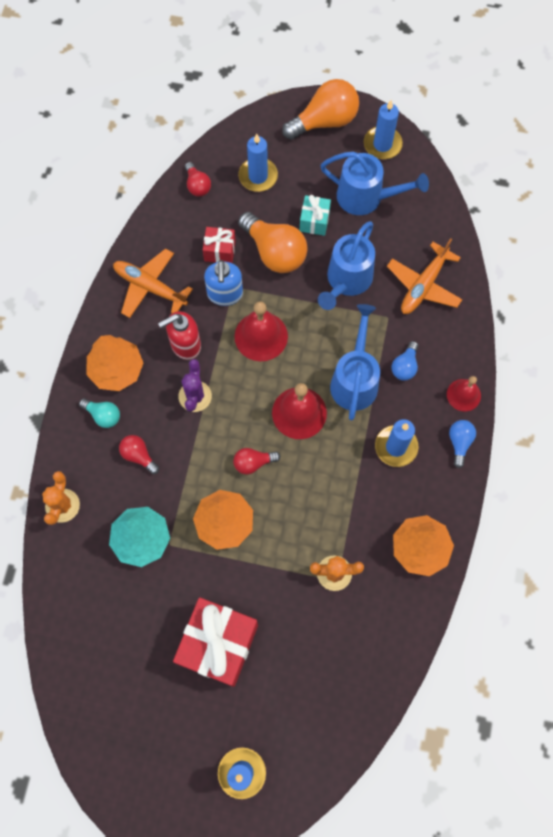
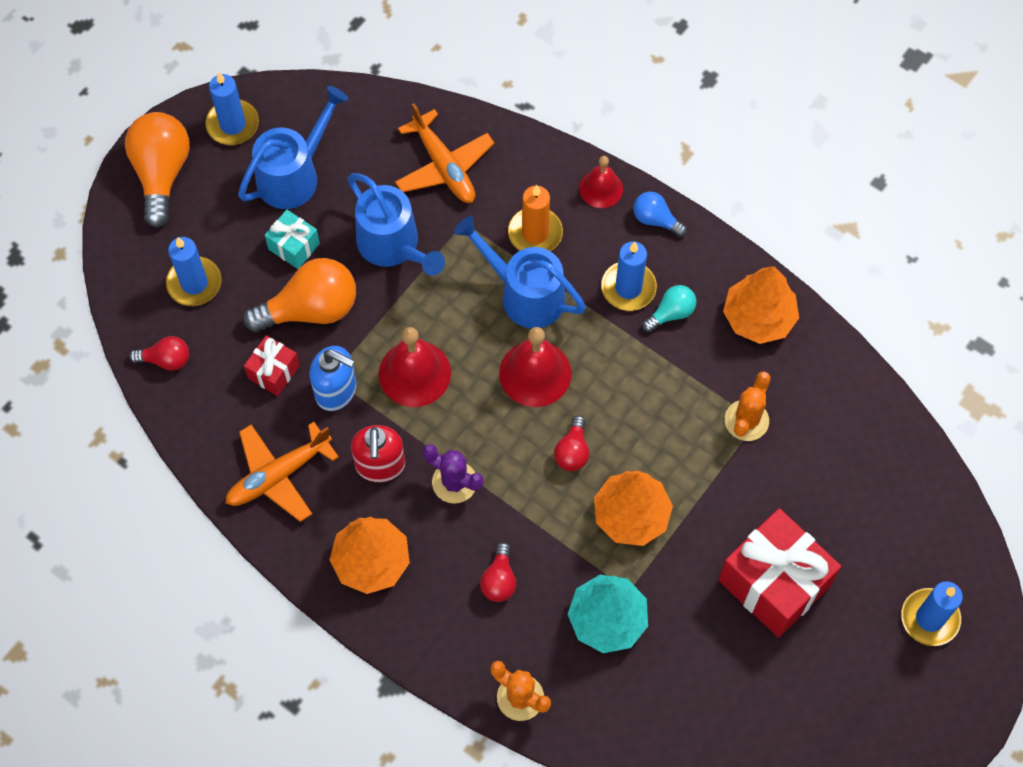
camera: 65 degrees left, 5 degrees down
turquoise light bulb [79,398,120,428] -> turquoise light bulb moved to [642,285,696,332]
red light bulb [119,435,159,474] -> red light bulb turned 60 degrees counterclockwise [480,542,516,602]
blue light bulb [392,341,419,380] -> orange candle [508,185,563,251]

